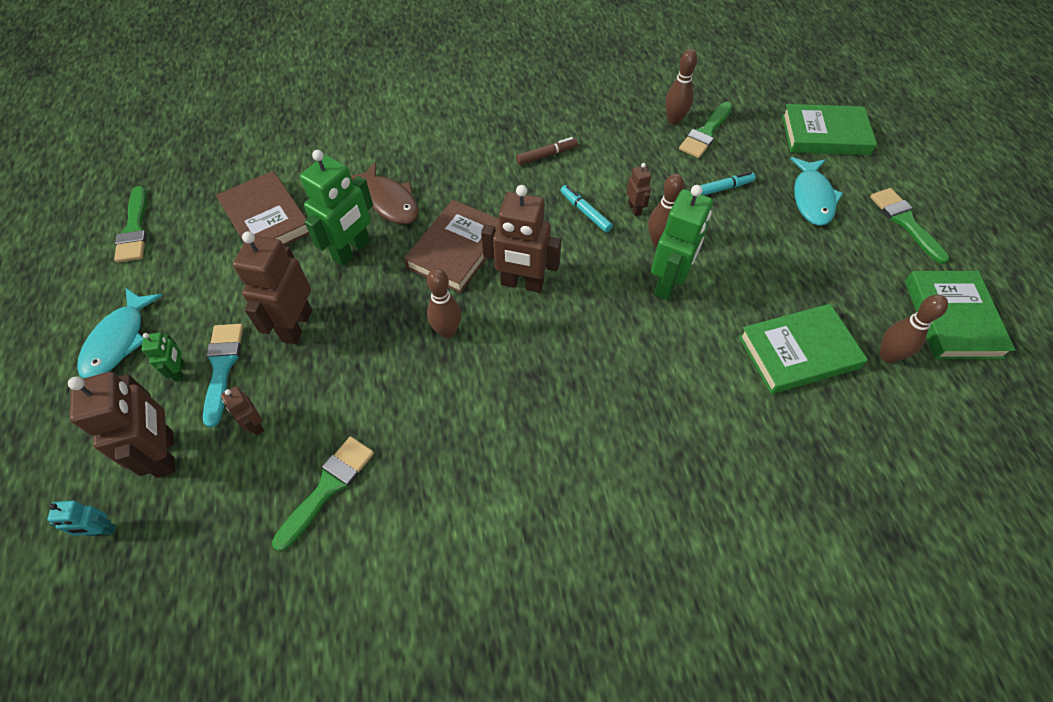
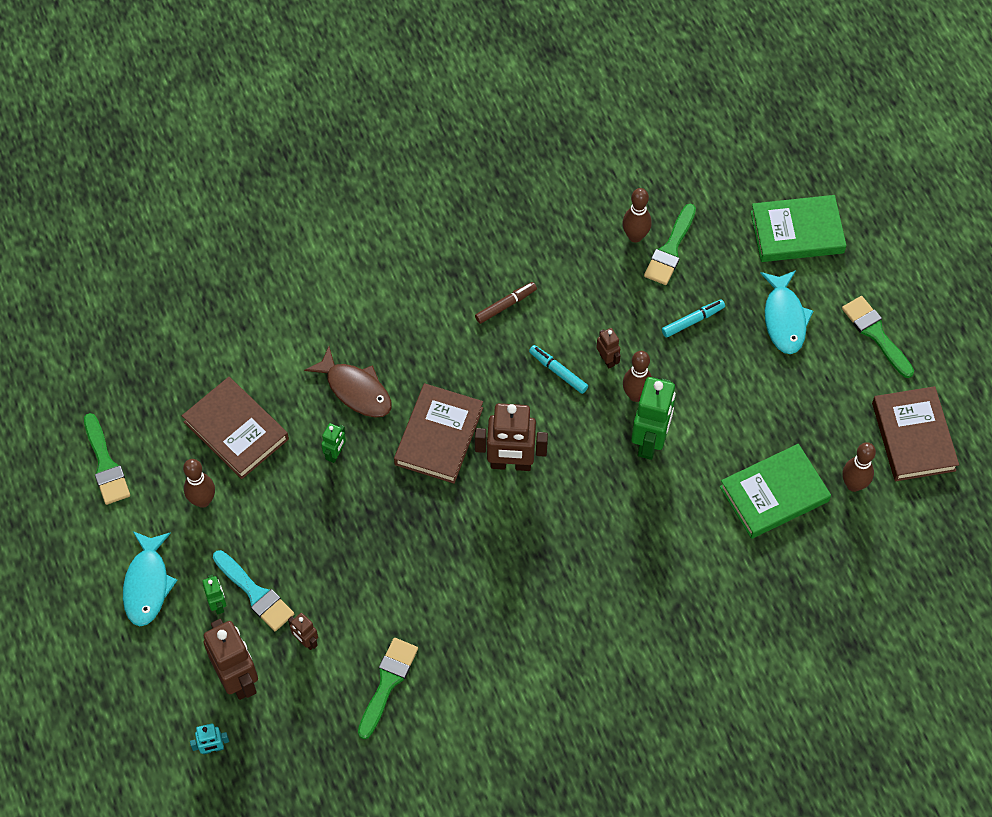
camera: 10 degrees left, 5 degrees up
turquoise brush [203,324,243,427] -> turquoise brush turned 150 degrees clockwise [213,550,294,631]
brown robot [233,231,312,344] -> none
green robot [300,150,373,266] -> green robot [321,423,346,463], size x0.49
brown bowling pin [427,268,461,338] -> brown bowling pin moved to [183,459,215,508]
green book [905,271,1015,359] -> brown book [872,386,959,481]

